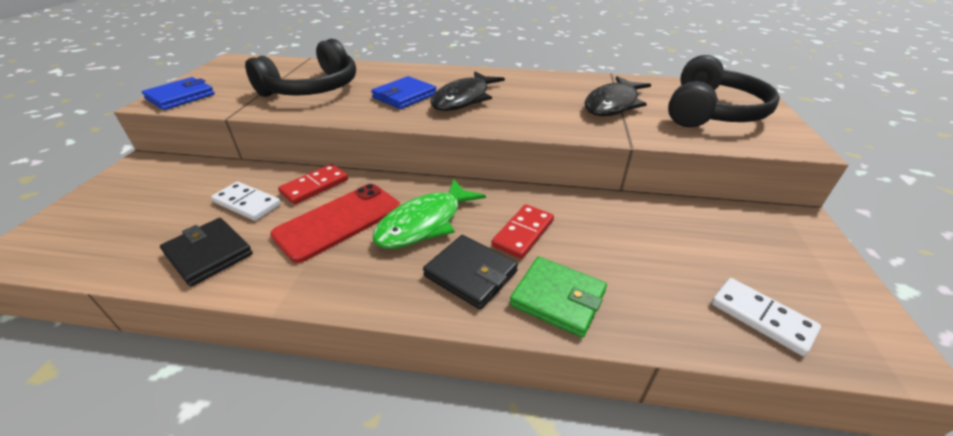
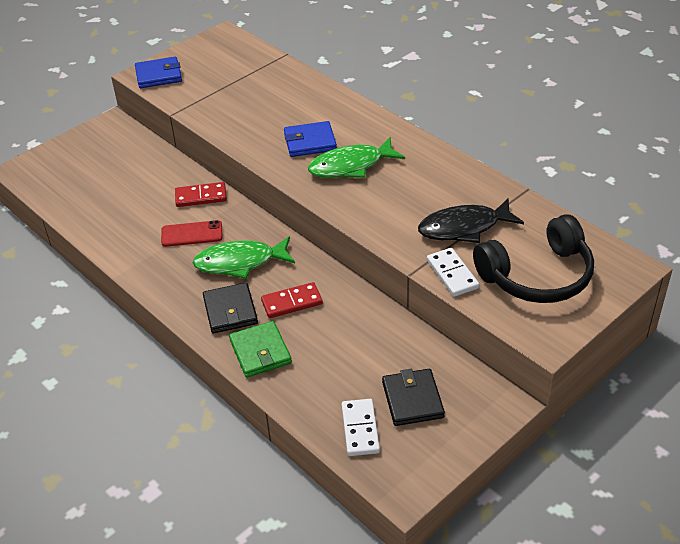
camera: 40 degrees right, 5 degrees up
black wallet [160,218,253,287] -> black wallet moved to [382,369,445,426]
white domino [211,182,281,221] -> white domino moved to [427,248,479,297]
black headphones [245,39,356,97] -> none
red phone [270,184,400,263] -> red phone [161,220,223,247], size x0.65
black fish [430,71,505,111] -> green fish [308,138,405,178]

